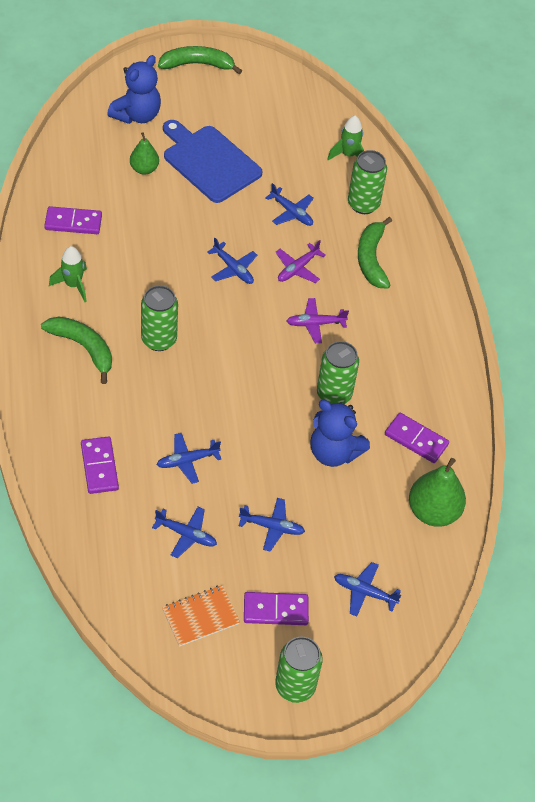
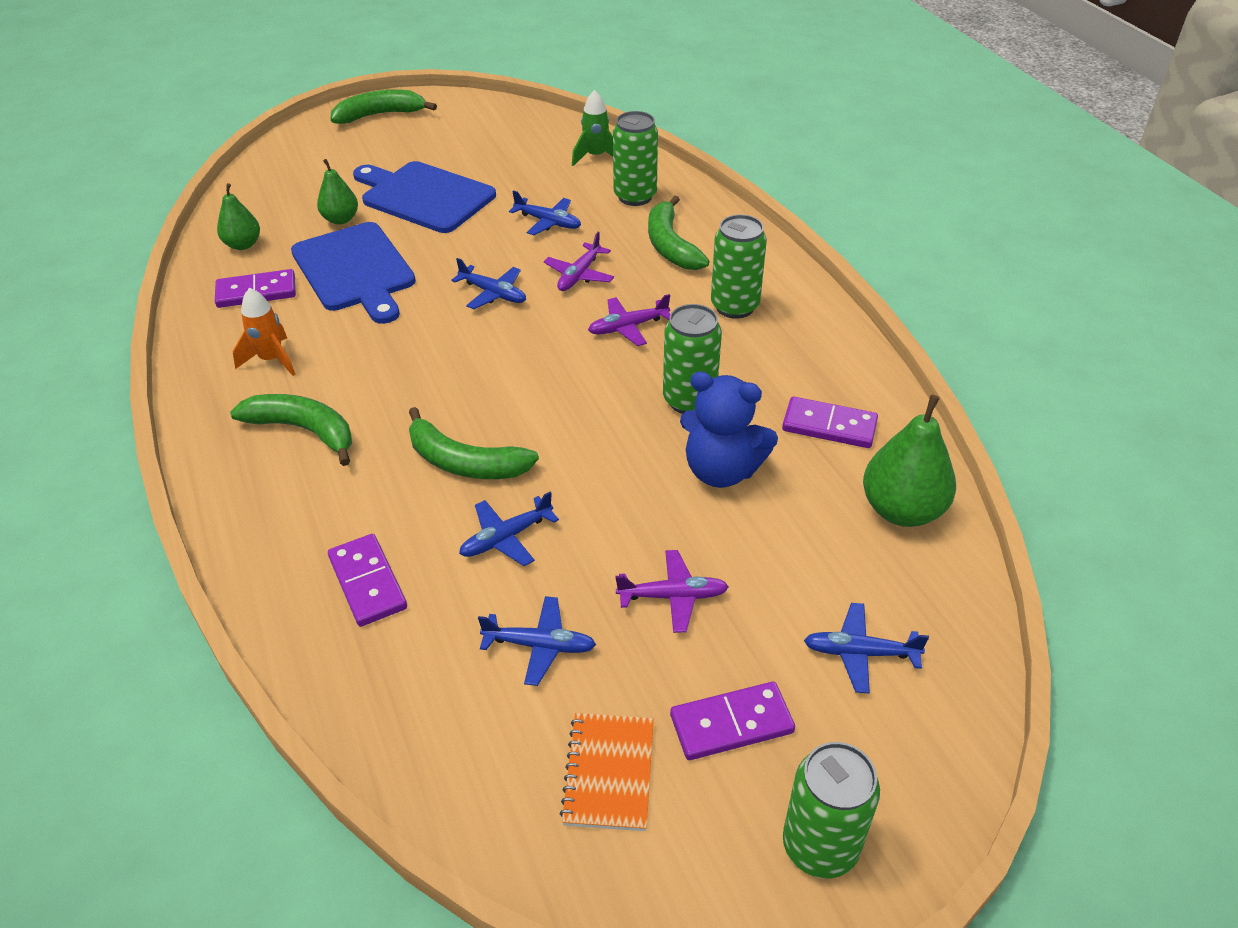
camera: 10 degrees left, 10 degrees down
green rocket [49,246,87,302] -> orange rocket [233,288,296,376]
blue teddy bear [107,55,161,124] -> none
green can [141,285,178,351] -> green can moved to [711,215,767,319]
orange notebook [162,585,240,647] -> orange notebook turned 45 degrees counterclockwise [560,713,654,831]
blue plane [239,498,305,552] -> purple plane [615,550,729,633]
none -> green pear [217,183,260,250]
none -> blue cutting board [291,222,416,324]
none -> green banana [409,407,539,479]

